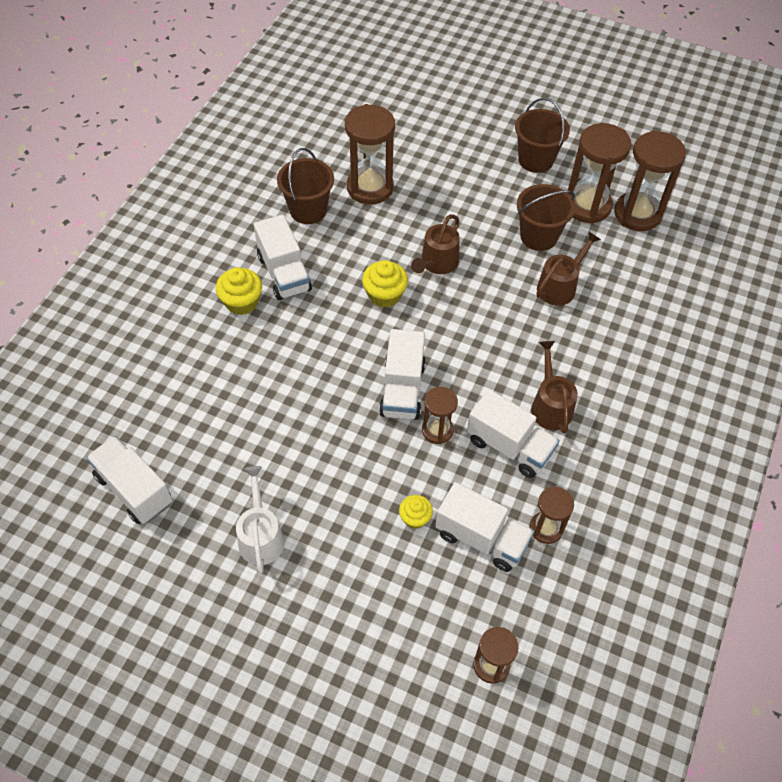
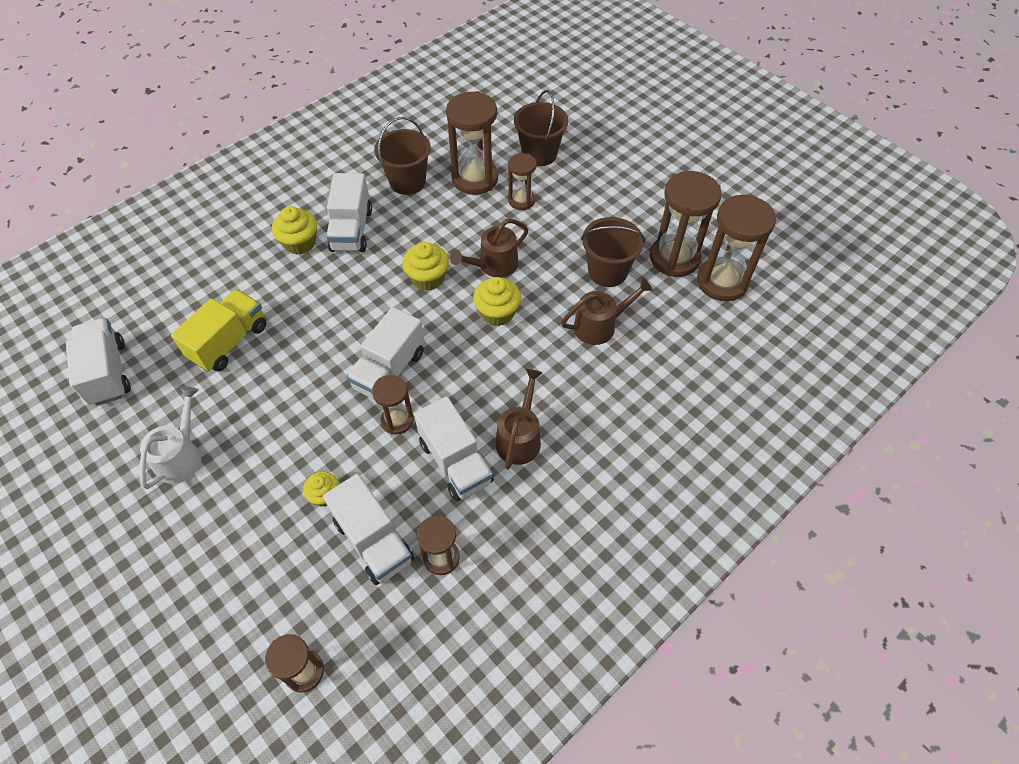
camera: 25 degrees right, 0 degrees up
brown bucket [515,98,570,173] -> brown bucket moved to [514,90,568,166]
none -> yellow truck [171,289,266,372]
none -> yellow cupcake [473,277,521,326]
none -> brown hourglass [508,153,537,210]

